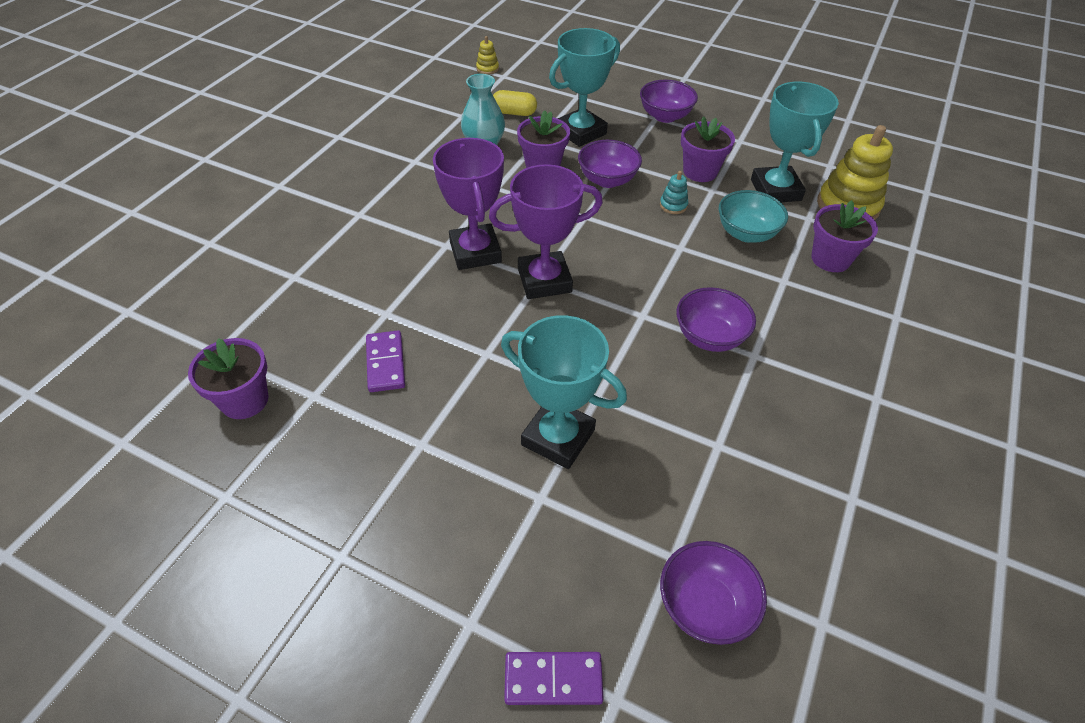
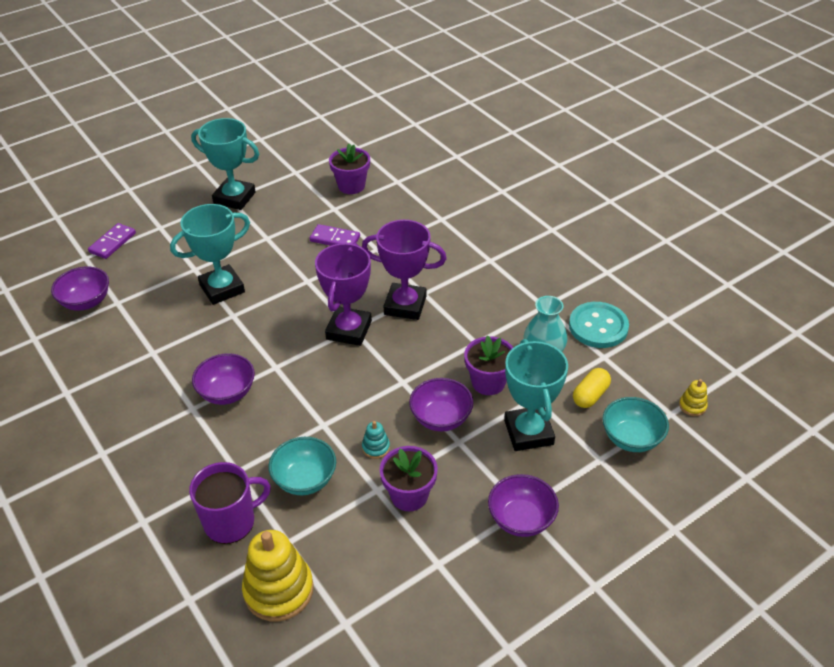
camera: 120 degrees right, 5 degrees down
turquoise trophy [751,82,839,202] -> turquoise trophy moved to [191,118,259,210]
purple flower pot [812,200,878,272] -> purple mug [189,462,271,544]
none -> turquoise button [569,302,629,348]
none -> turquoise bowl [602,397,669,452]

